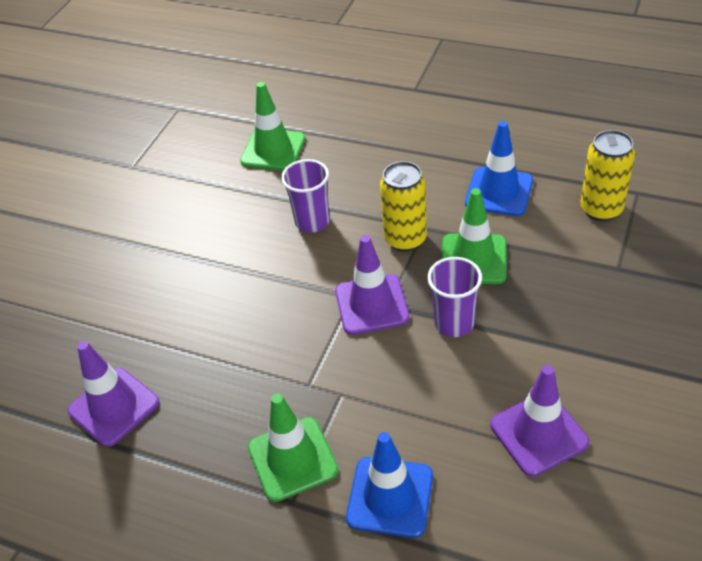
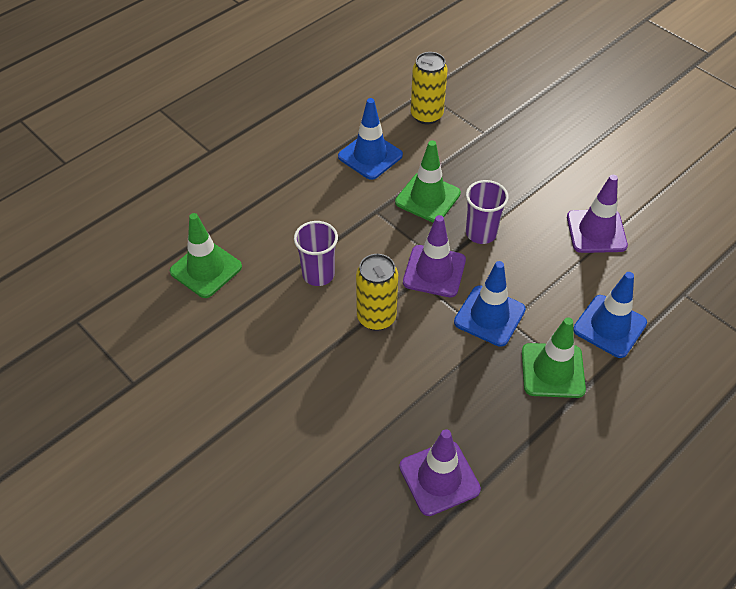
camera: 70 degrees left, 5 degrees up
yellow can [380,161,427,252] -> yellow can moved to [356,254,398,331]
none -> blue traffic cone [454,261,526,347]

